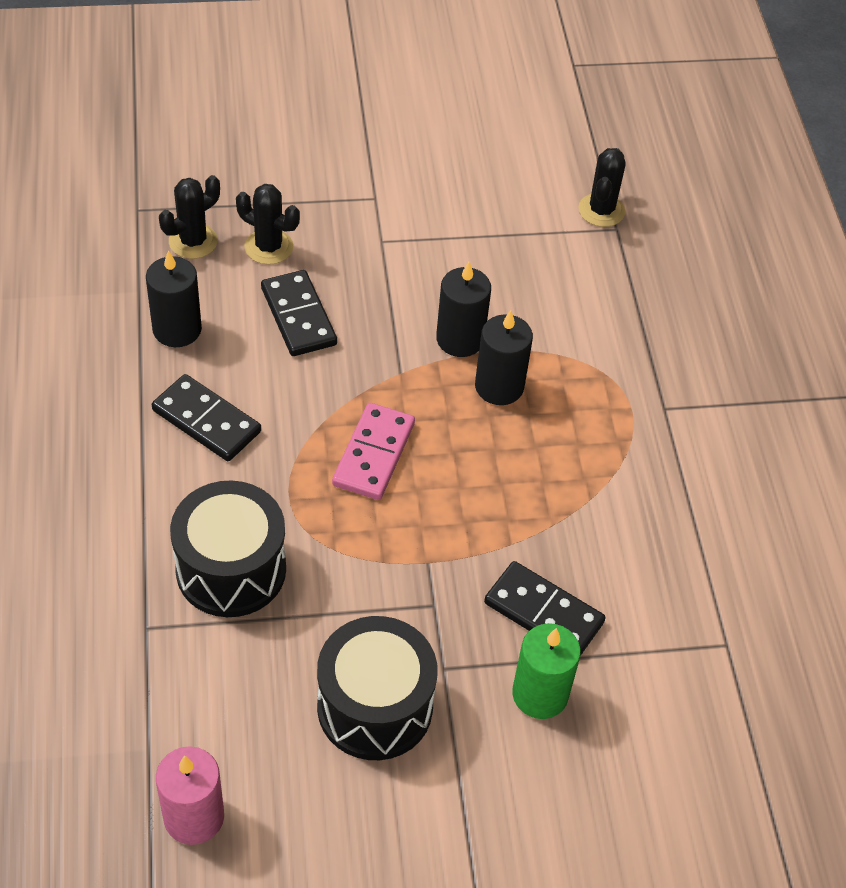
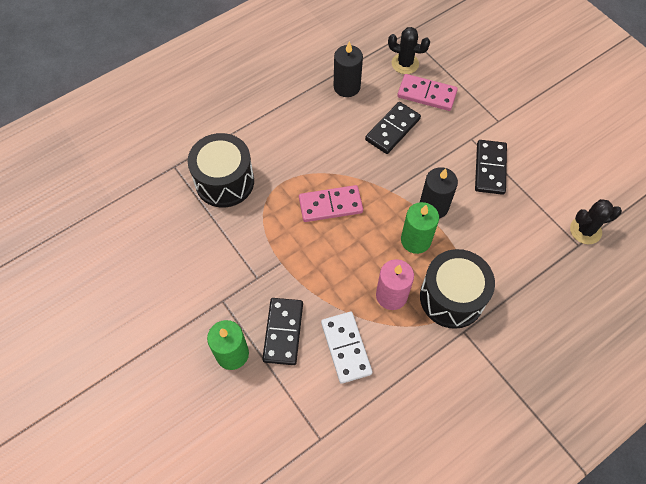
camera: 65 degrees right, 10 degrees up
black domino [152,374,261,461] -> black domino moved to [475,140,507,195]
pink candle [156,746,224,845] -> pink candle moved to [376,259,414,310]
black cactus [236,184,300,265] -> pink domino [397,74,458,111]
black drum [317,616,438,760] -> black drum moved to [420,249,495,329]
black candle [475,310,533,405] -> green candle [401,202,439,254]
none -> white domino [321,312,373,384]

